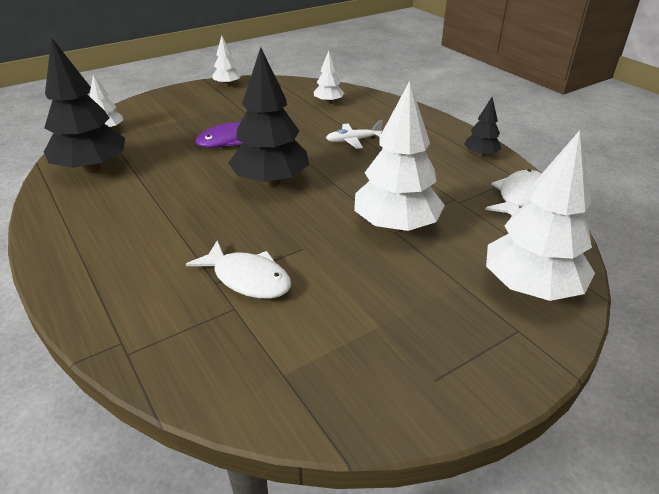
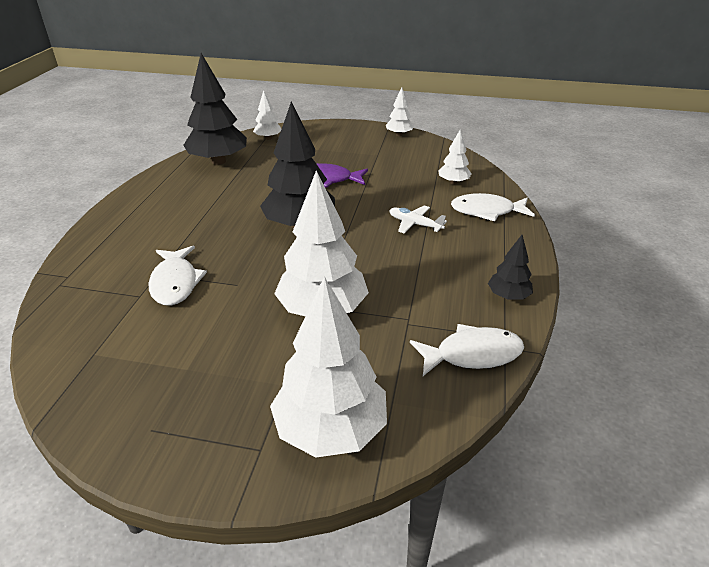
camera: 45 degrees right, 0 degrees up
none -> white fish [451,193,535,221]

